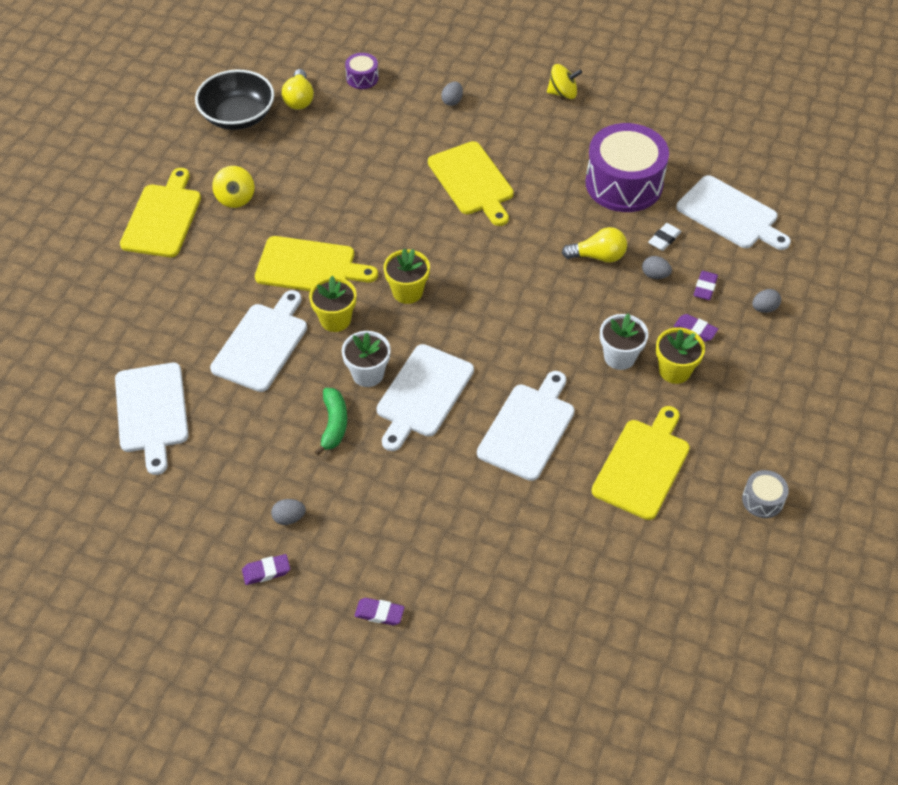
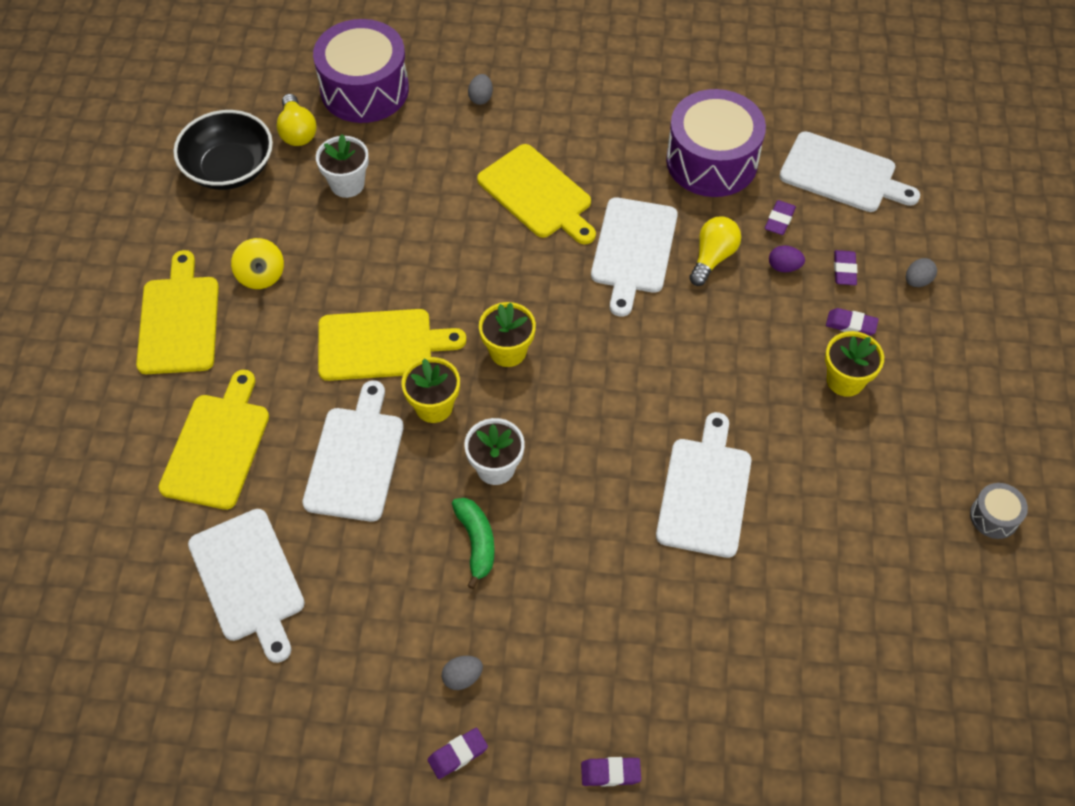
camera: 15 degrees left, 5 degrees up
purple drum [345,53,379,89] -> purple drum [313,19,409,123], size x2.25
white cutting board [377,344,474,451] -> white cutting board moved to [591,197,678,317]
yellow spinning top [547,64,582,99] -> none
yellow light bulb [562,227,627,263] -> yellow light bulb turned 45 degrees counterclockwise [689,216,741,286]
yellow cutting board [592,406,690,520] -> yellow cutting board moved to [158,370,269,510]
white flower pot [600,313,648,370] -> white flower pot moved to [316,134,369,198]
grey egg [642,256,672,279] -> purple egg [769,245,805,272]
white eraser [648,223,682,251] -> purple eraser [765,200,796,235]

